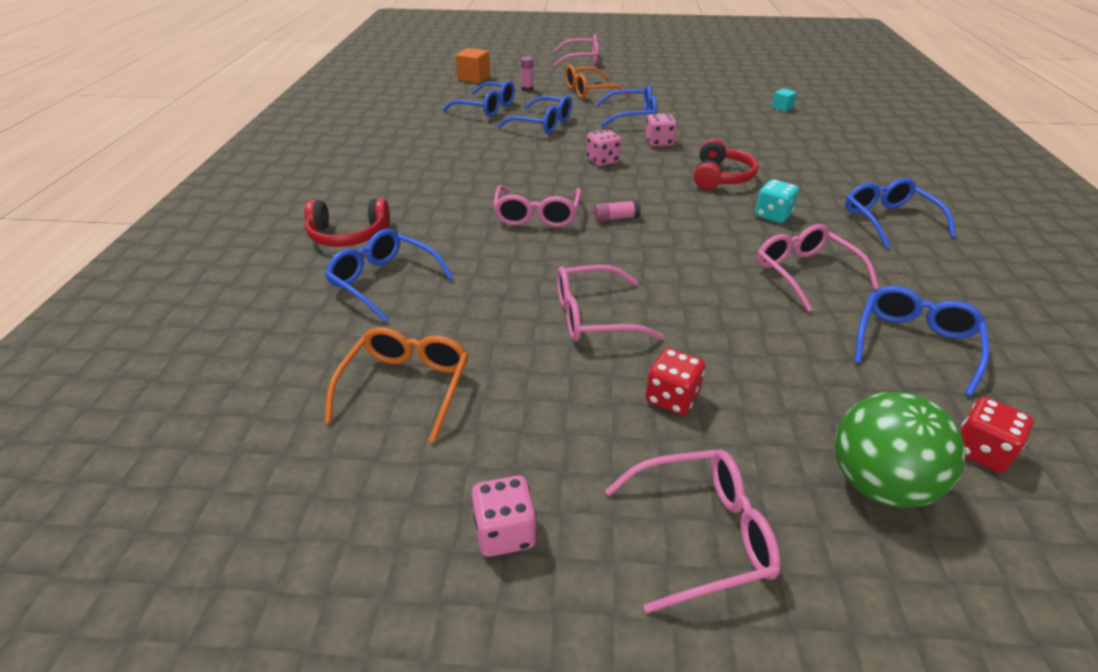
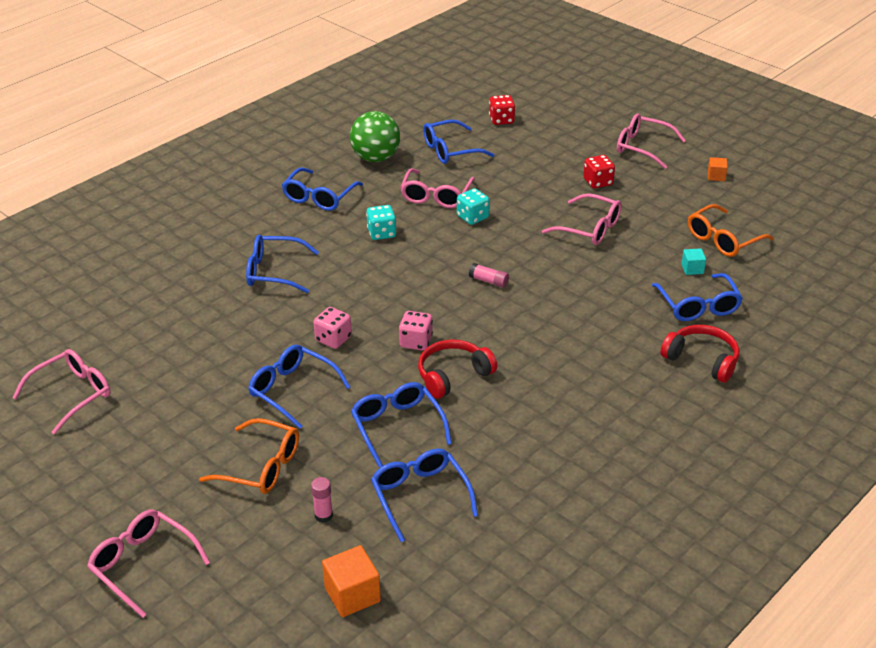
camera: 140 degrees left, 0 degrees up
pink dice [472,475,537,557] -> orange cube [708,157,728,181]
pink glasses [493,185,581,227] -> pink glasses moved to [12,349,111,434]
red headphones [694,139,758,190] -> red headphones moved to [418,340,497,399]
turquoise cube [772,88,797,112] -> turquoise cube moved to [681,248,706,275]
green ball [835,392,966,508] -> green ball moved to [350,111,400,162]
none -> blue glasses [246,235,319,293]
none -> turquoise dice [457,188,490,225]

